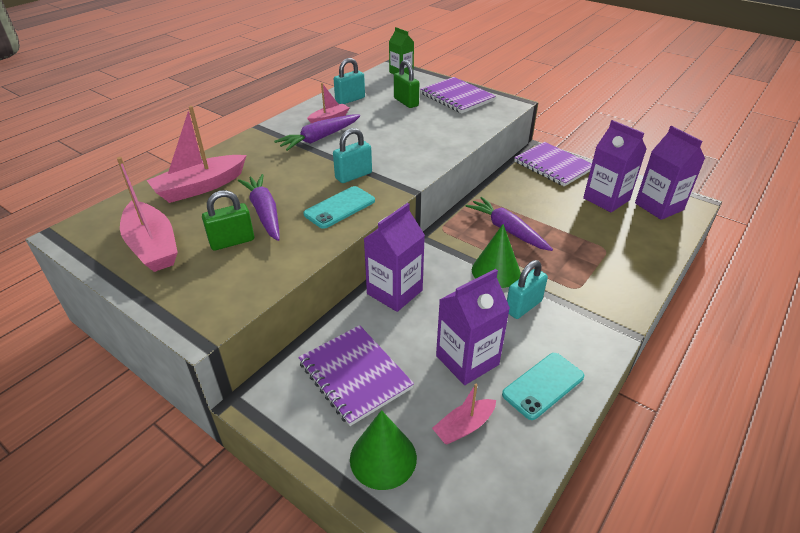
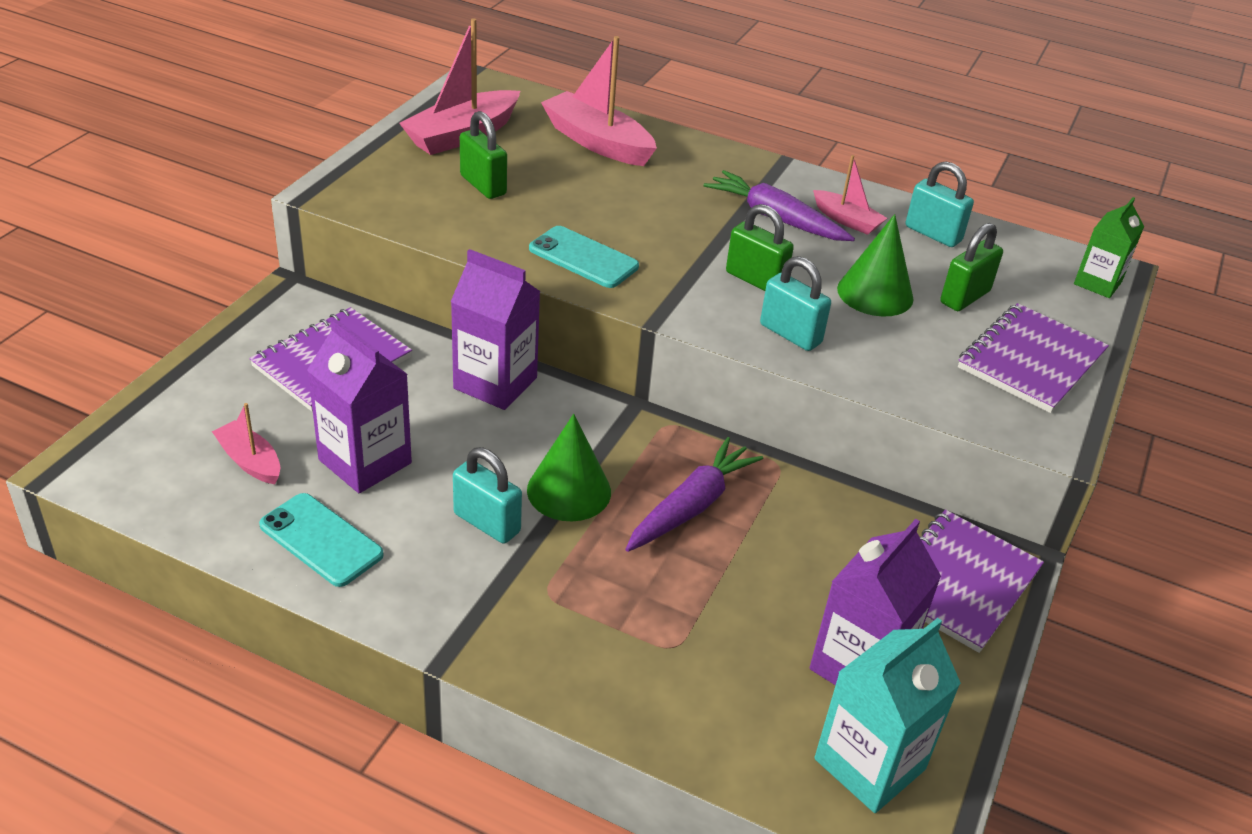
camera: 75 degrees right, 0 degrees up
purple carrot [238,174,280,241] -> none
turquoise padlock [333,128,372,183] -> turquoise padlock moved to [760,256,831,351]
green cone [350,410,417,490] -> green cone moved to [837,214,914,317]
purple carton [635,126,705,220] -> turquoise carton [814,618,961,813]
none -> green padlock [726,204,794,291]

